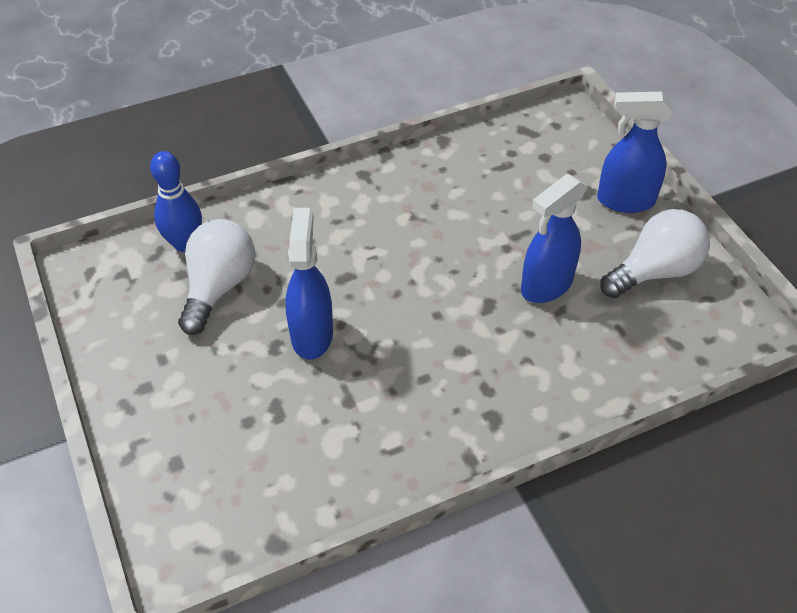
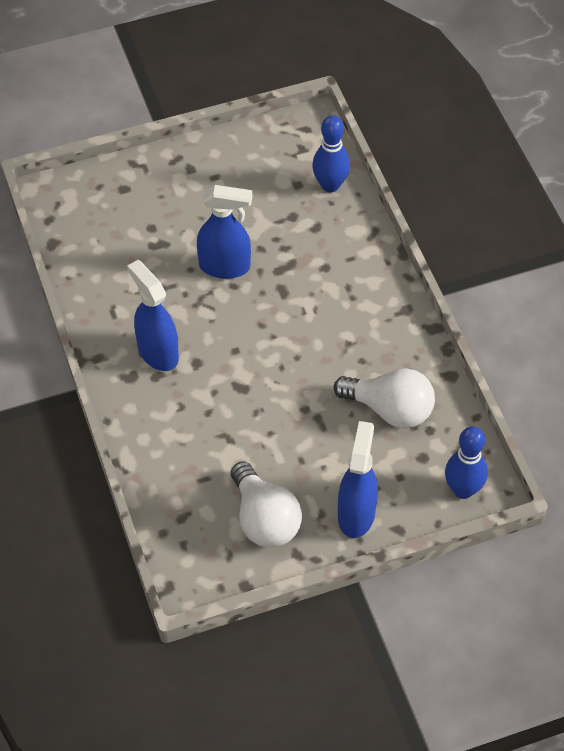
camera: 95 degrees right, 5 degrees up
white light bulb [178,219,255,335] -> white light bulb moved to [334,368,435,428]
blue spray bottle [521,174,587,303] -> blue spray bottle moved to [127,260,179,371]
none -> blue bowling pin [445,426,488,499]

